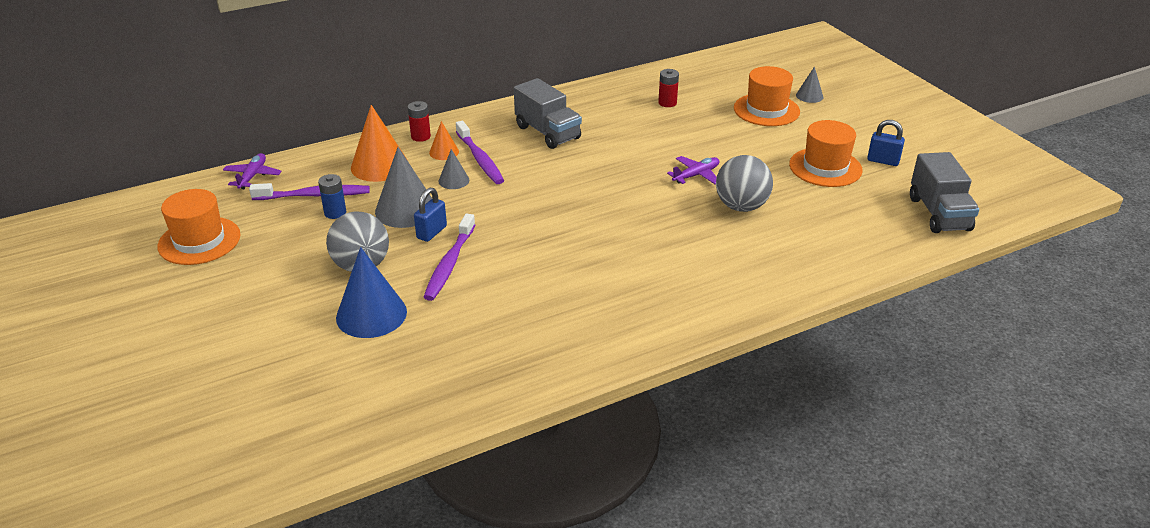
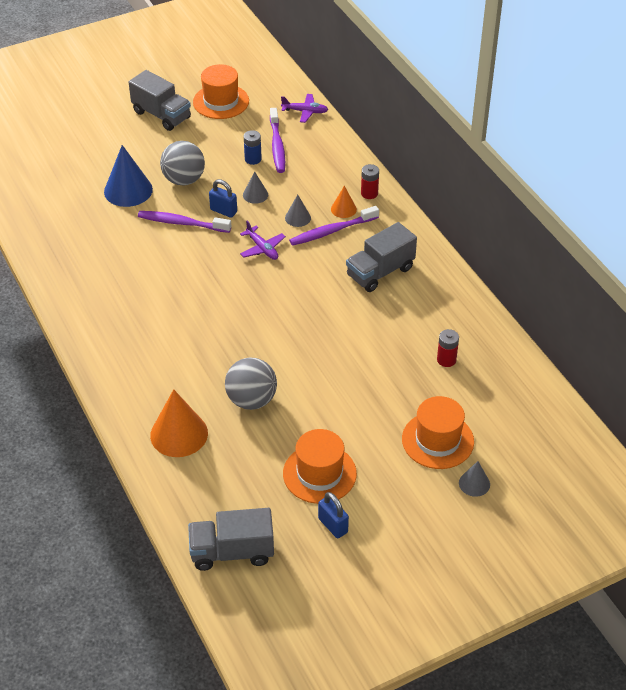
camera: 90 degrees right, 10 degrees up
orange cone [351,105,408,182] -> orange cone moved to [150,389,208,457]
grey cone [375,147,432,228] -> grey cone [243,171,268,204], size x0.53
purple plane [667,156,719,184] -> purple plane moved to [240,221,286,260]
blue padlock [867,120,905,166] -> blue padlock turned 60 degrees counterclockwise [318,492,349,538]
none -> grey truck [129,70,191,131]

